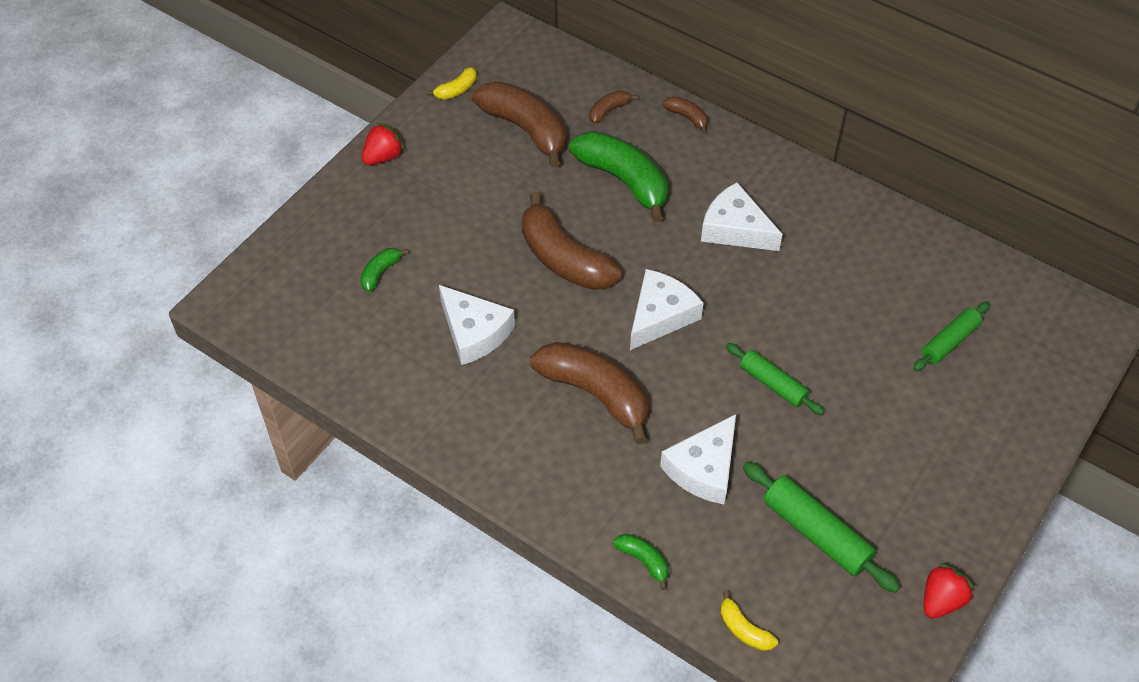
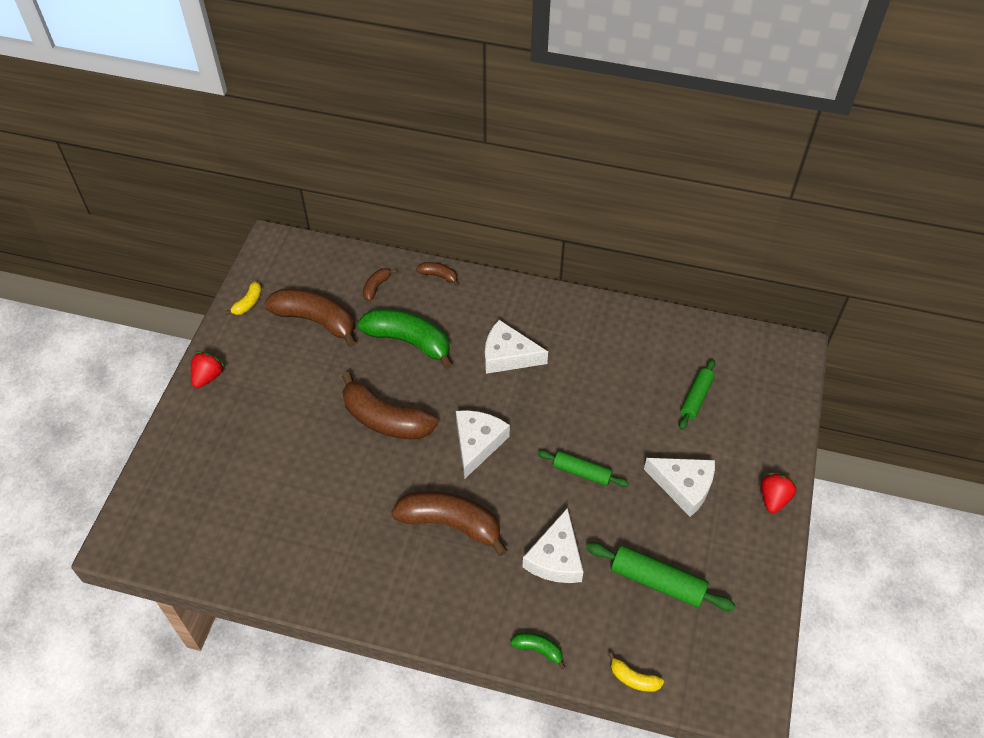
camera: 20 degrees left, 0 degrees up
green banana [361,248,409,292] -> none
white cheese [439,285,515,365] -> white cheese moved to [644,458,715,517]
red strawberry [924,563,975,619] -> red strawberry moved to [761,473,798,513]

